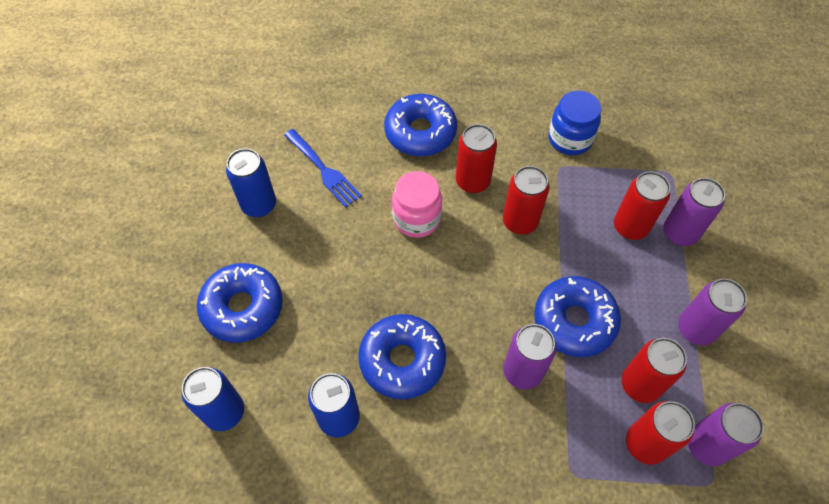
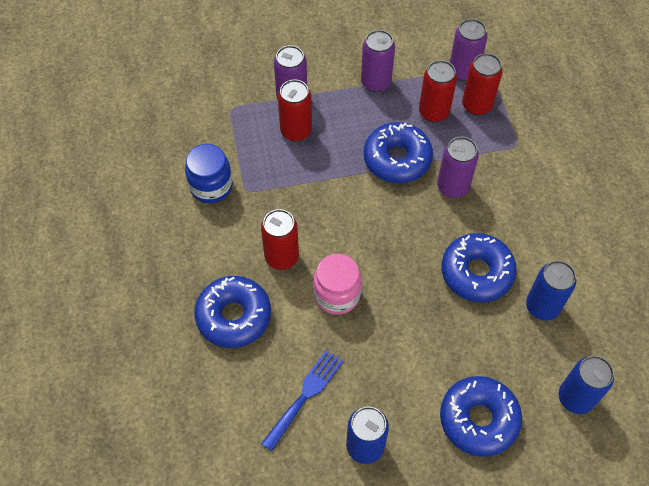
camera: 105 degrees left, 0 degrees up
red can [503,166,549,234] -> none

